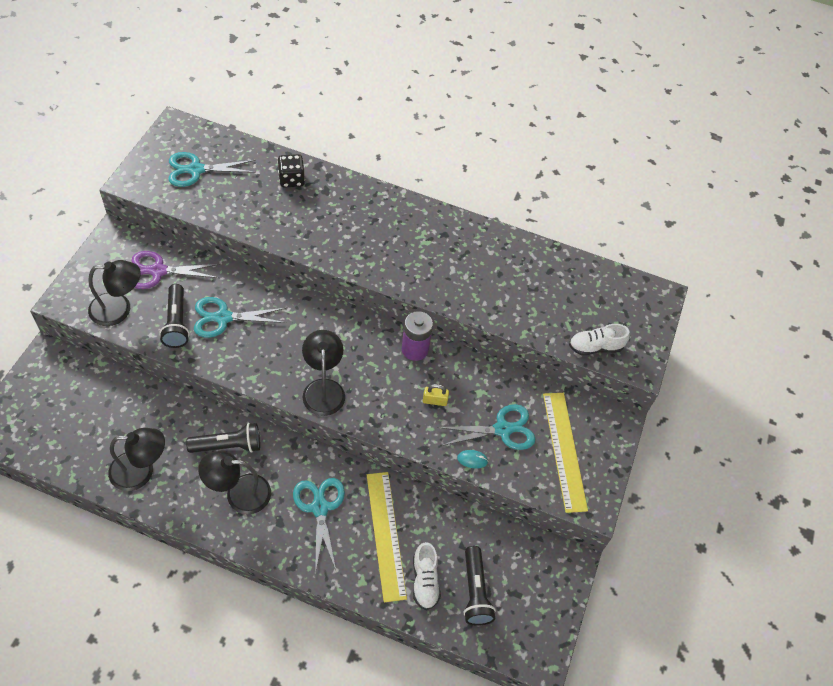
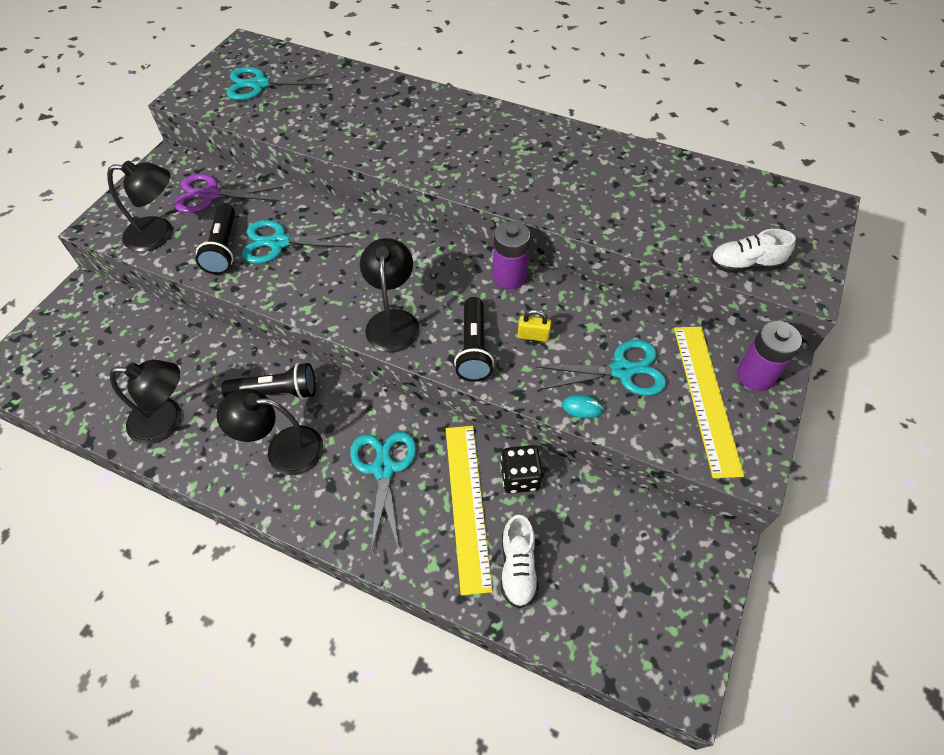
camera: 10 degrees right, 0 degrees up
black dice [277,154,305,188] -> black dice moved to [500,445,543,493]
black flashlight [463,546,496,626] -> black flashlight moved to [454,297,494,382]
none -> purple battery [737,321,802,391]

